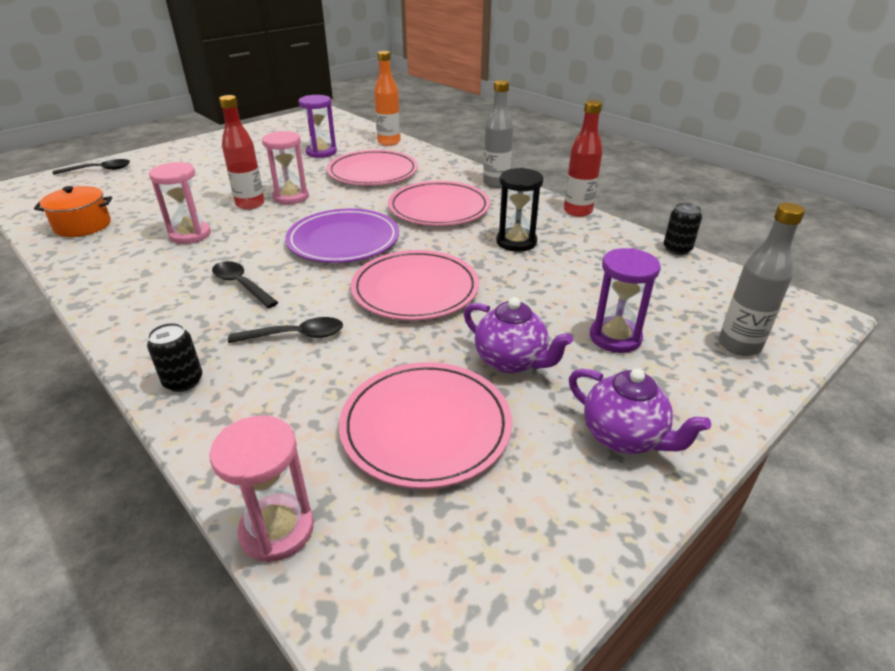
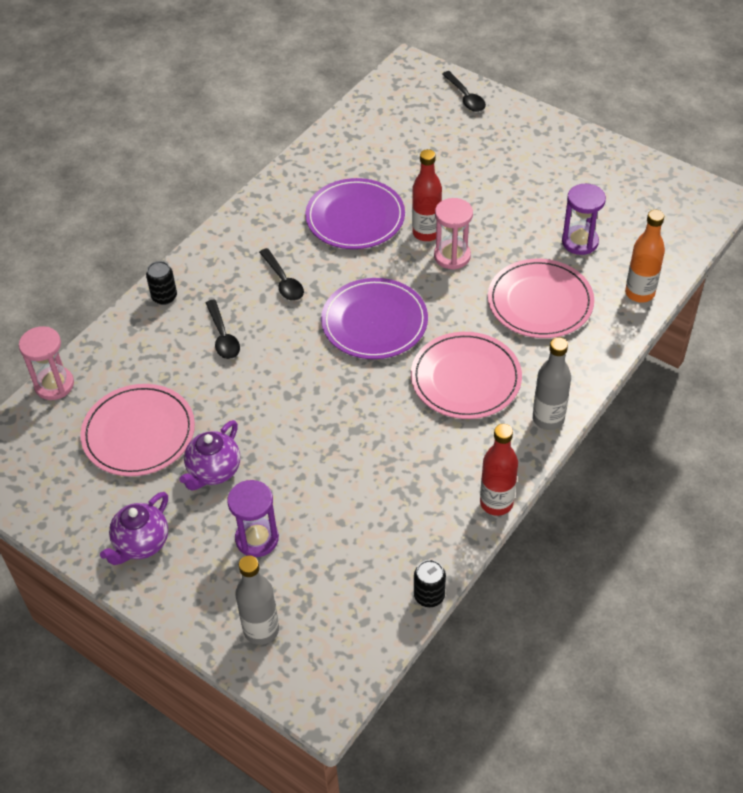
camera: 80 degrees right, 15 degrees up
orange pot [34,186,112,237] -> none
pink hourglass [149,162,211,244] -> purple plate [305,178,405,249]
black spoon [212,261,278,308] -> black spoon turned 120 degrees clockwise [259,248,304,301]
pink plate [351,250,479,320] -> none
black hourglass [496,168,544,252] -> none

